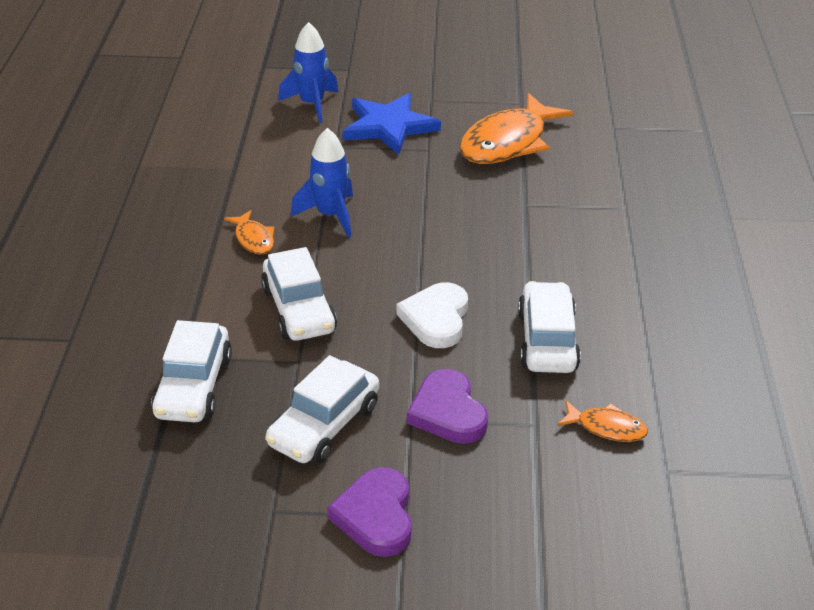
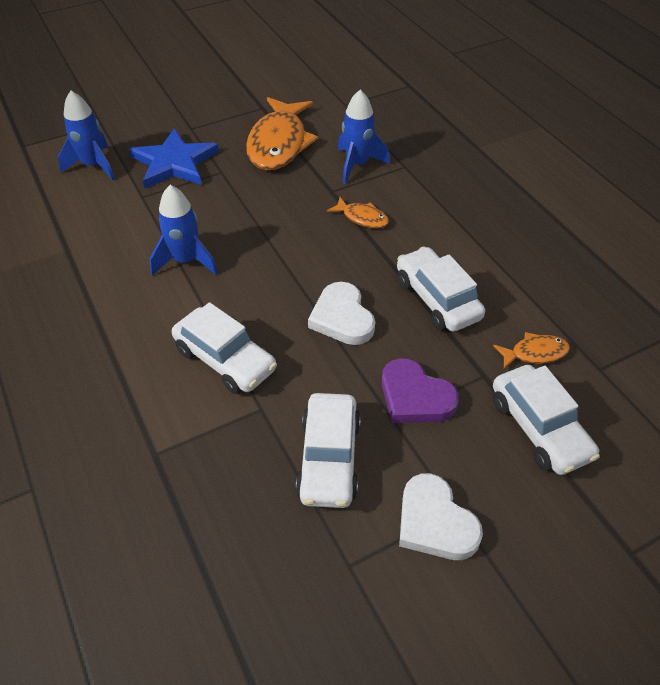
camera: 30 degrees left, 10 degrees up
white car [151,320,232,422] -> white car moved to [493,365,600,475]
orange fish [224,210,274,255] -> orange fish moved to [327,197,389,228]
purple heart [327,467,412,557] -> white heart [399,473,483,560]
none -> blue rocket [338,90,390,184]

